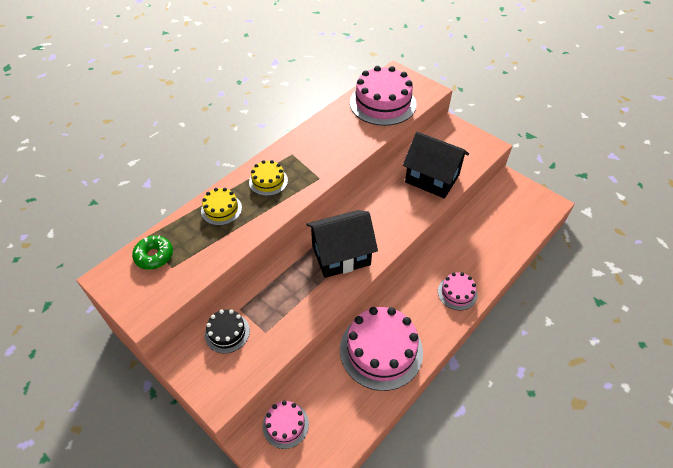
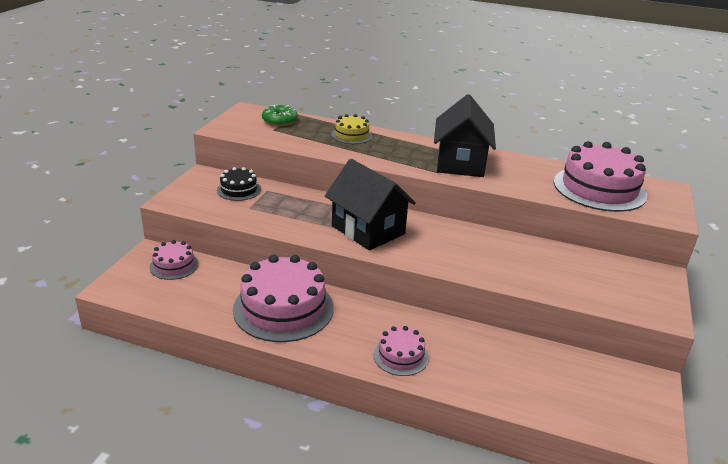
camera: 65 degrees right, 20 degrees down
yellow cake [249,160,288,196] -> none
black house [403,132,469,199] -> black house moved to [434,94,496,177]

